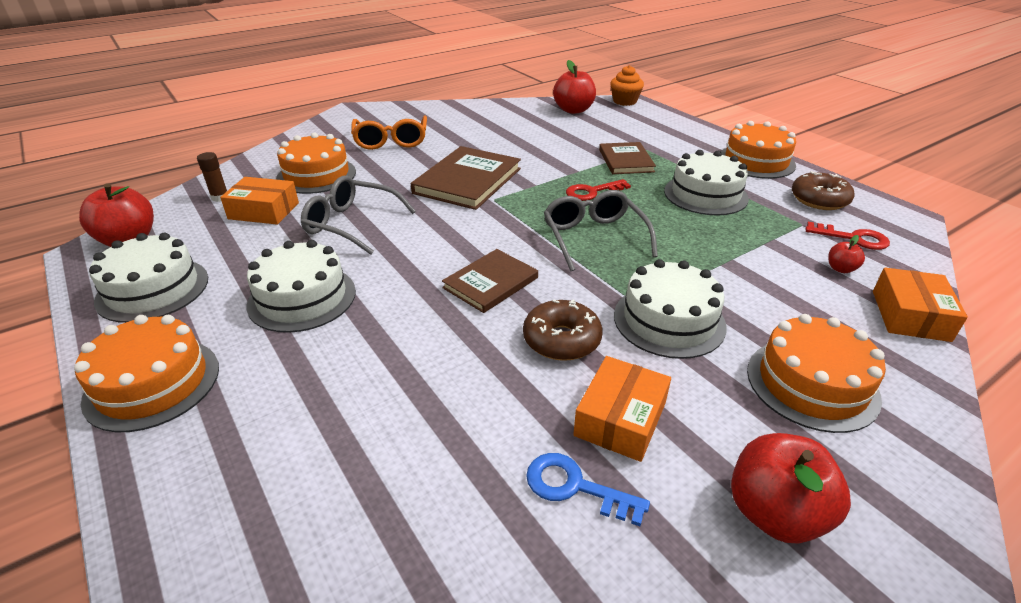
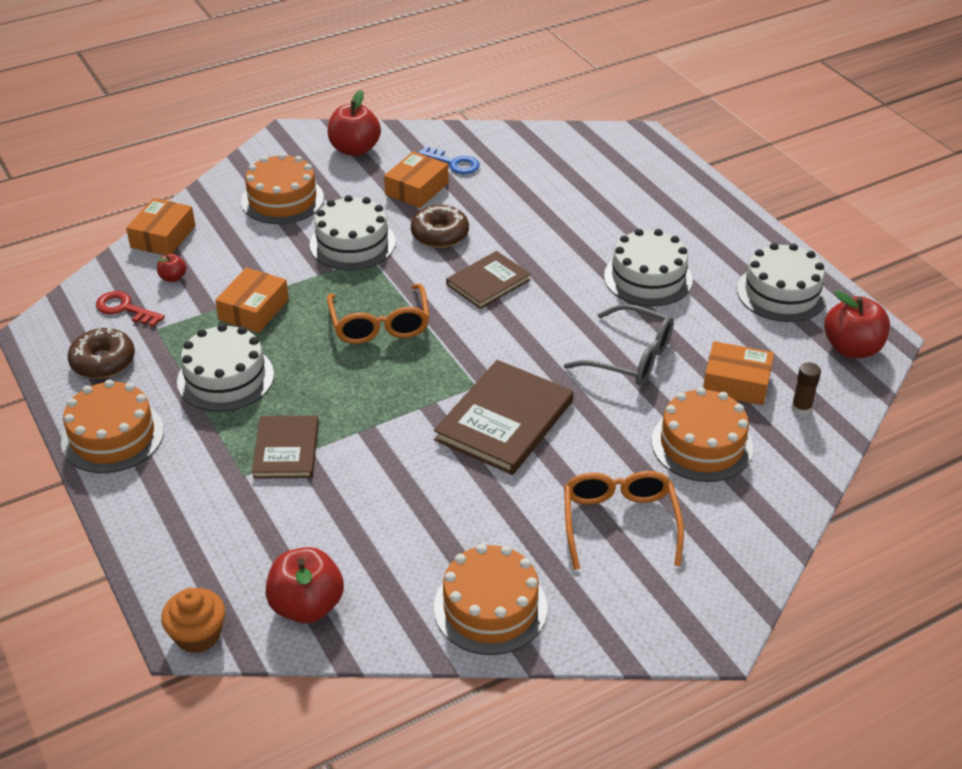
camera: 175 degrees left, 5 degrees up
orange cake [74,315,219,432] -> orange cake moved to [434,544,548,655]
grey glasses [544,190,658,271] -> orange glasses [327,284,430,344]
red key [566,179,631,201] -> none
none -> orange box [215,267,289,333]

